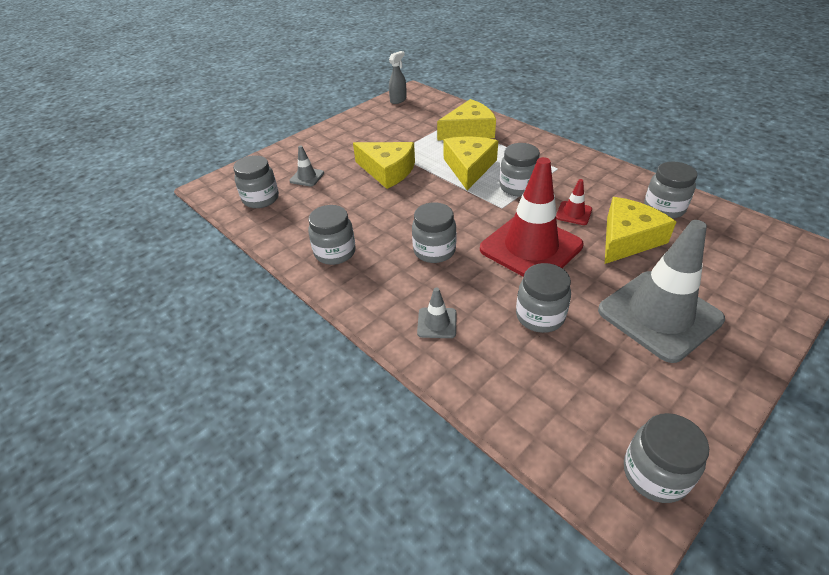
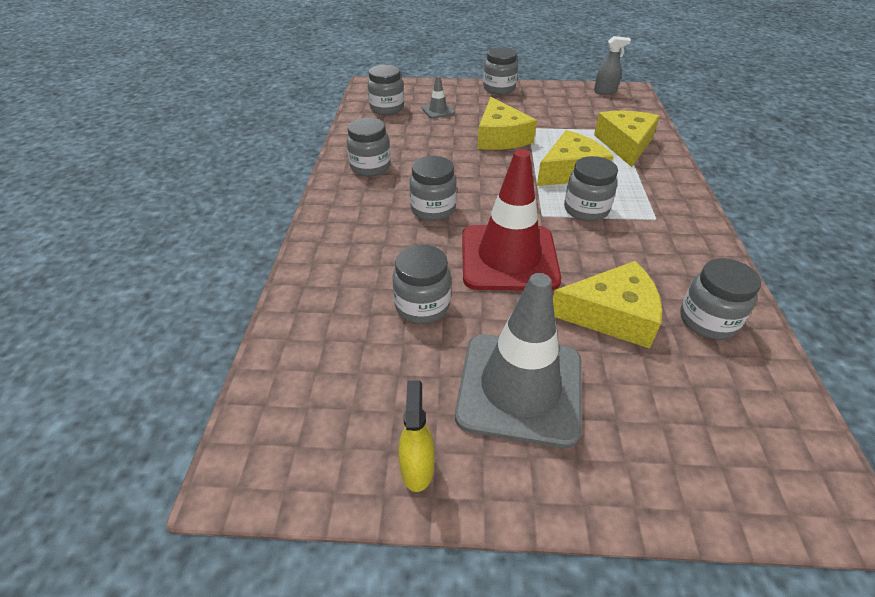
camera: 45 degrees right, 0 degrees up
grey traffic cone [417,287,457,338] -> none
yellow cheese [437,99,496,141] -> yellow cheese turned 105 degrees counterclockwise [594,111,660,167]
red traffic cone [556,179,592,225] -> none
grey jar [624,413,709,503] -> grey jar moved to [483,47,518,95]
none -> yellow spray bottle [398,380,434,492]

